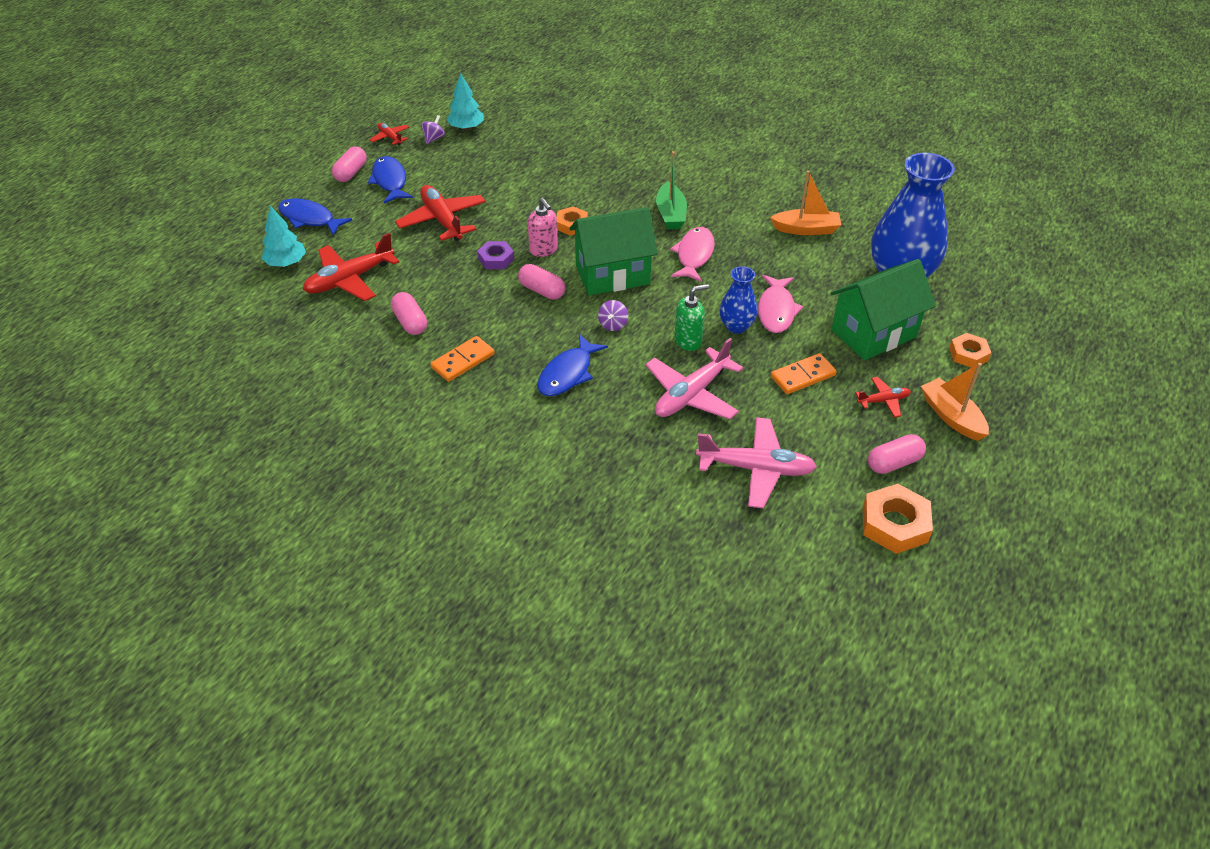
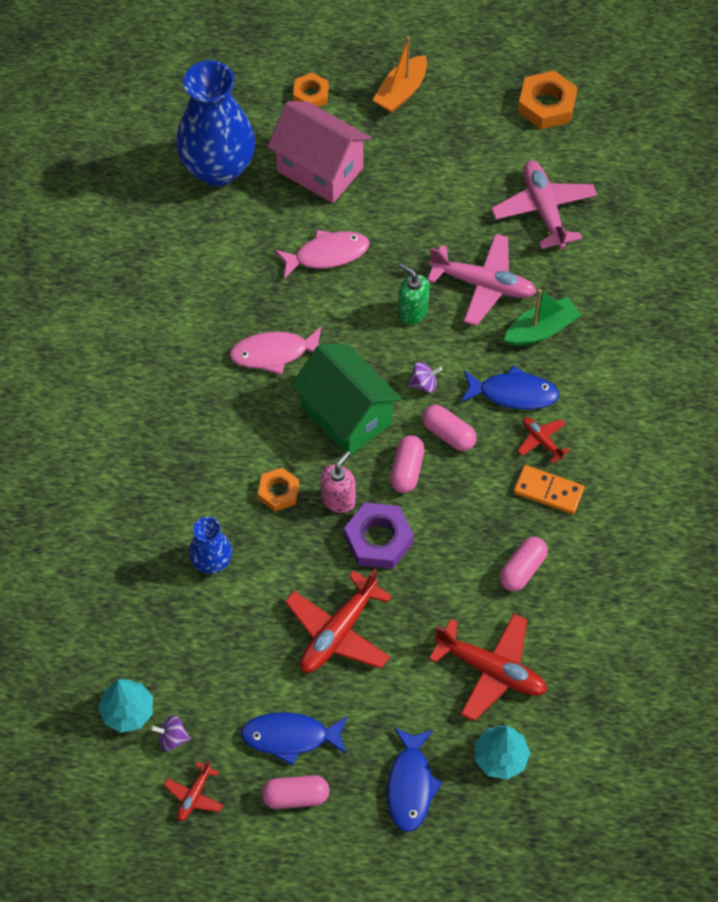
camera: 115 degrees left, 15 degrees up
blue fish [368,156,413,204] -> blue fish turned 45 degrees clockwise [241,712,347,766]
purple nut [477,241,514,269] -> purple nut [344,503,414,569], size x1.58
green boat [656,151,687,229] -> green boat moved to [504,289,581,346]
blue vase [719,266,758,334] -> blue vase moved to [189,517,232,574]
orange boat [770,171,841,235] -> none
orange domino [771,353,837,394] -> none
green house [830,259,936,360] -> pink house [267,101,371,203]
red plane [855,377,911,418] -> red plane moved to [518,417,570,464]
pink capsule [868,434,926,474] -> pink capsule moved to [422,405,477,451]

